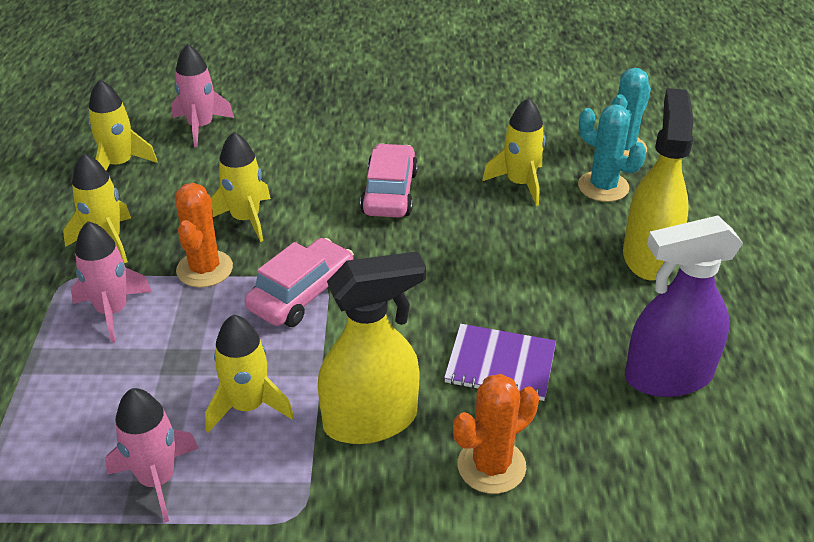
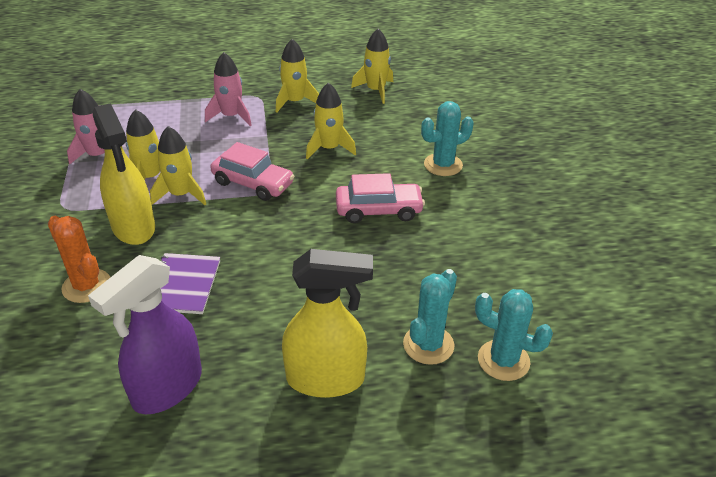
camera: 80 degrees right, 0 degrees up
pink rocket [172,44,234,147] -> none
orange cactus [175,183,233,288] -> none
yellow rocket [482,98,546,206] -> yellow rocket moved to [150,126,206,205]
purple spray bottle [625,216,743,397] -> purple spray bottle turned 120 degrees counterclockwise [88,255,202,414]
none -> turquoise cactus [421,101,474,176]

